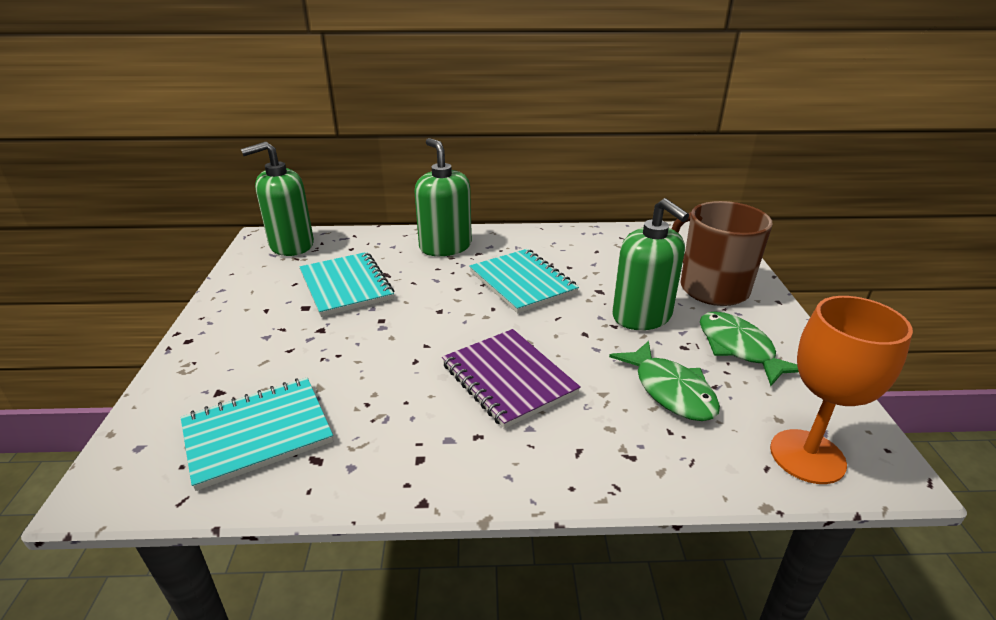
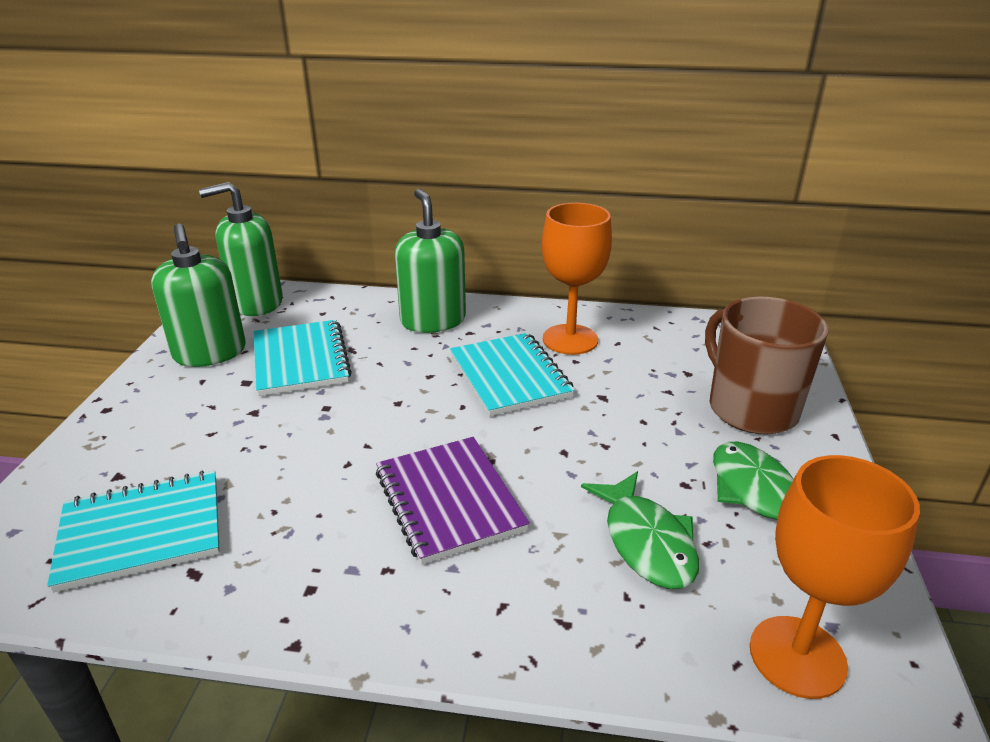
camera: 10 degrees right, 0 degrees up
green soap dispenser [612,198,689,330] -> green soap dispenser moved to [151,224,246,367]
none -> orange goblet [542,203,612,355]

